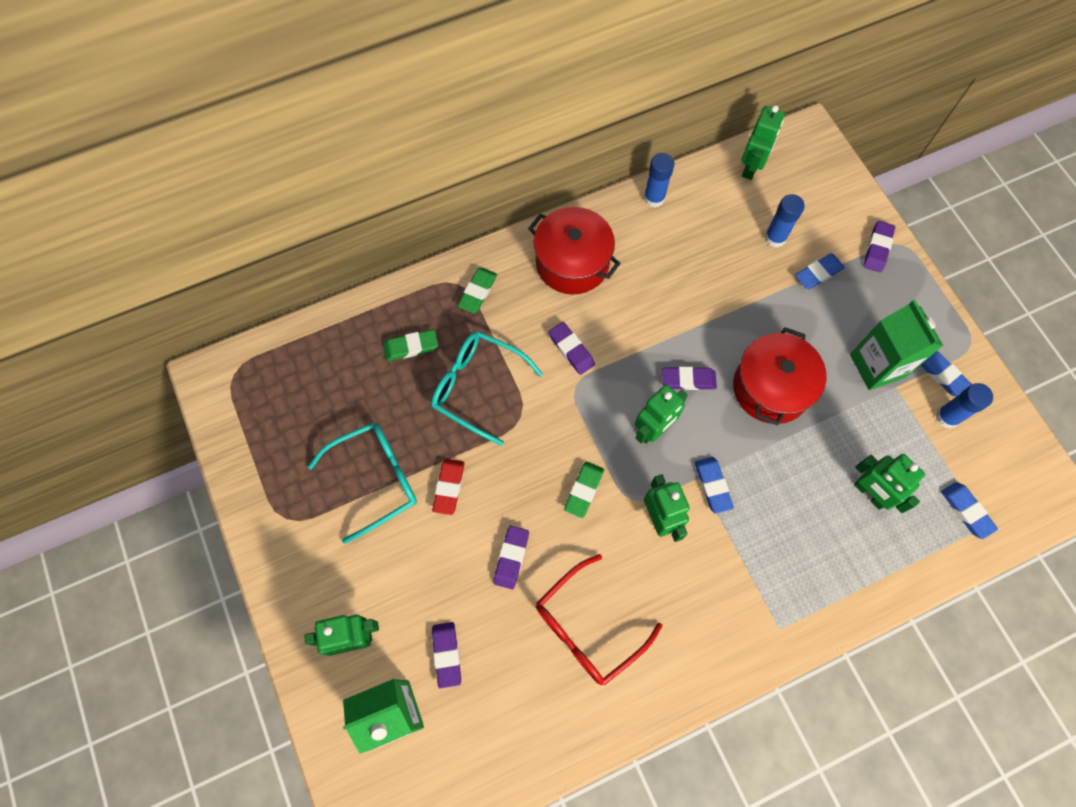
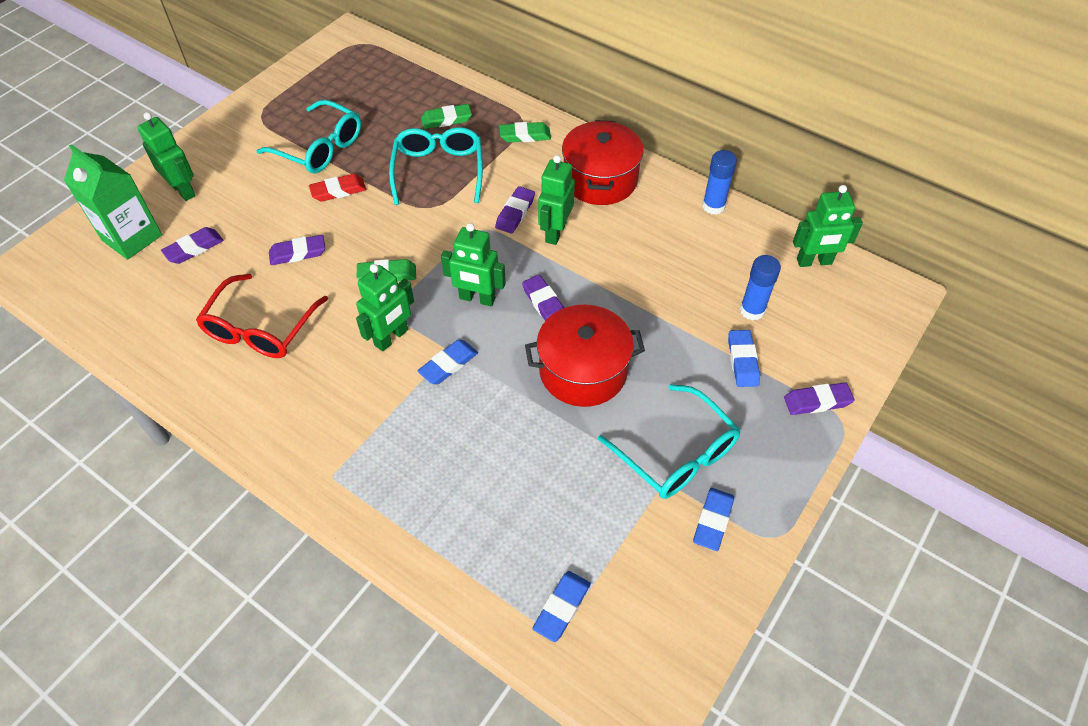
camera: 60 degrees right, 15 degrees down
green eraser [383,329,438,361] -> green eraser turned 60 degrees counterclockwise [421,104,472,129]
red glasses [536,554,662,686] -> red glasses turned 90 degrees counterclockwise [196,274,328,358]
blue eraser [795,253,845,289] -> blue eraser turned 60 degrees clockwise [728,330,760,387]
green carton [850,300,943,390] -> turquoise glasses [598,384,741,499]
green robot [854,454,925,513] -> green robot moved to [538,155,575,245]
blue glue stick [936,383,993,429] -> none

